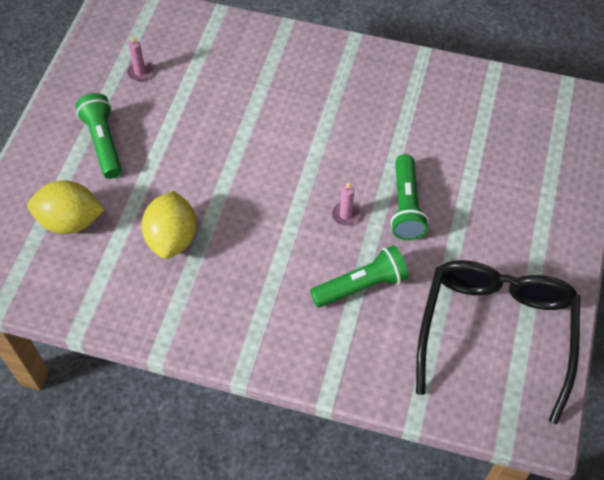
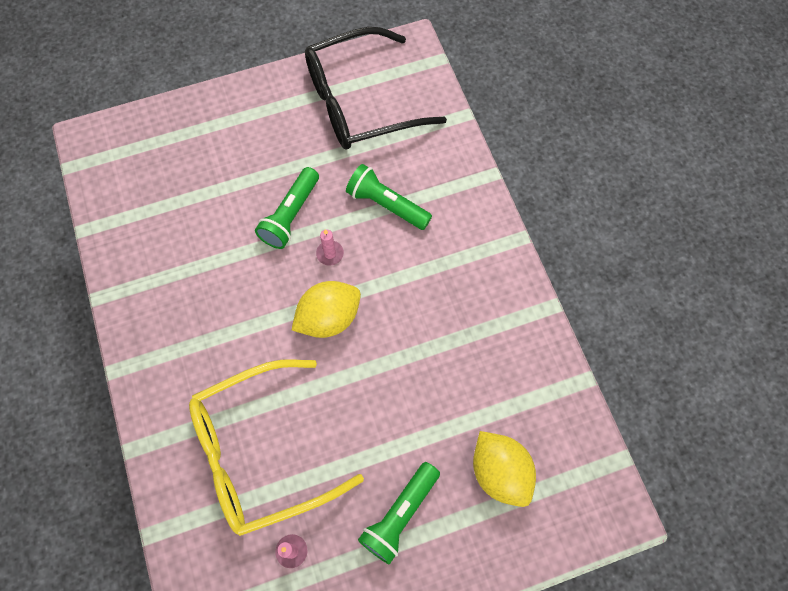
camera: 125 degrees left, 10 degrees up
yellow lemon [141,191,197,259] -> yellow lemon moved to [292,281,361,338]
green flashlight [390,154,429,240] -> green flashlight turned 150 degrees clockwise [255,167,319,249]
none -> yellow glasses [189,359,364,536]

